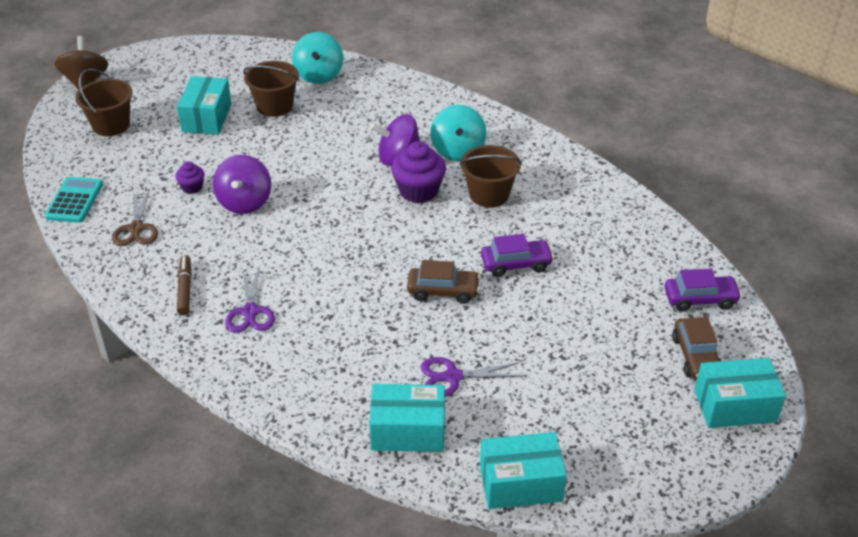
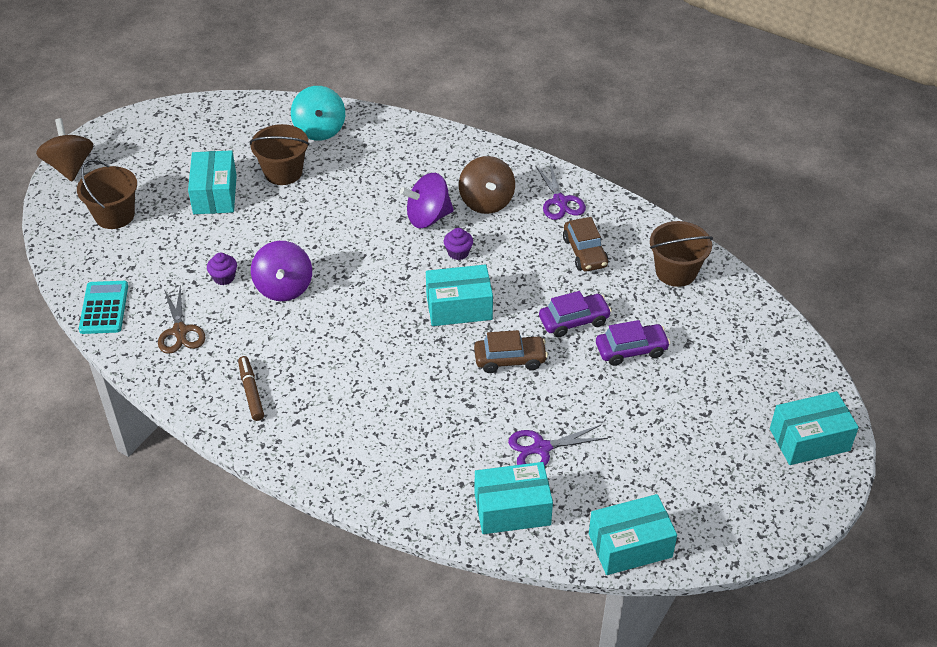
camera: 10 degrees left, 5 degrees up
purple scissors [225,266,275,333] -> purple scissors moved to [535,163,586,220]
purple cupcake [391,141,446,203] -> purple cupcake [444,228,473,260], size x0.53
turquoise spinning top [431,105,487,161] -> brown spinning top [459,156,515,214]
brown bucket [460,145,522,208] -> brown bucket moved to [650,221,713,287]
purple car [665,269,742,312] -> purple car moved to [596,320,670,366]
brown car [672,317,721,380] -> brown car moved to [563,217,608,271]
none -> turquoise box [426,264,493,326]

